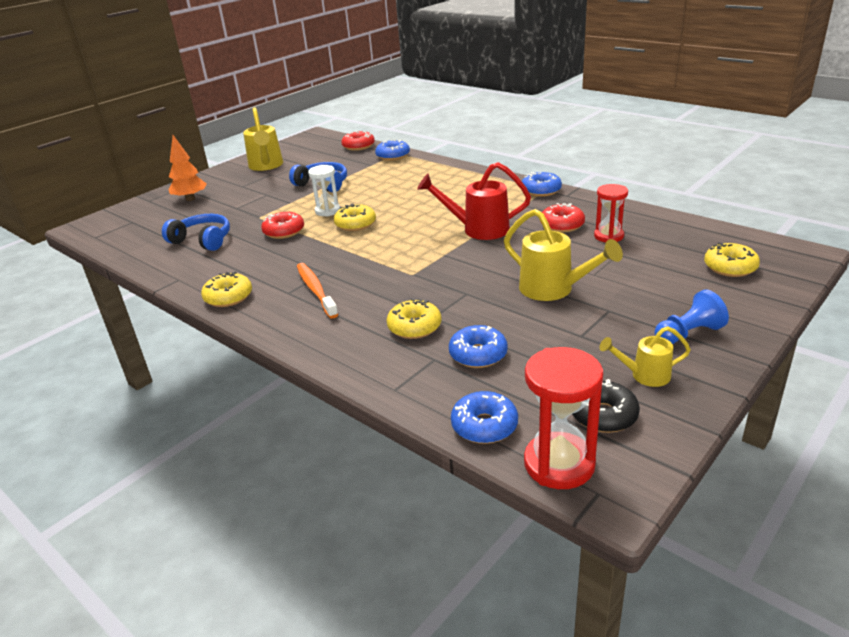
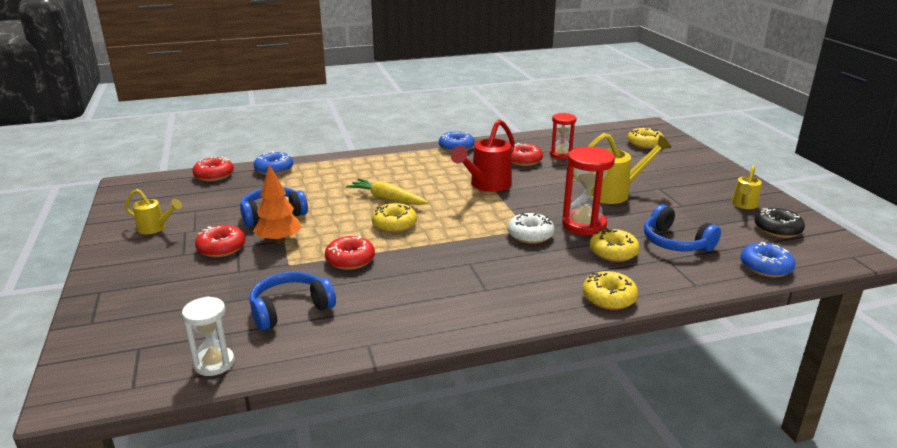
camera: 60 degrees left, 5 degrees down
orange tree [168,135,206,201] -> orange tree moved to [253,164,302,244]
yellow donut [201,272,252,307] -> yellow donut moved to [582,271,638,310]
yellow watering can [243,108,283,171] -> yellow watering can [125,189,182,234], size x0.58
orange toothbrush [297,263,339,319] -> none
white hourglass [308,165,340,216] -> white hourglass moved to [182,296,235,376]
blue donut [449,325,508,368] -> blue headphones [644,205,721,252]
red hourglass [524,347,603,489] -> red hourglass moved to [562,147,615,235]
blue pawn [655,289,729,344] -> none
none -> red donut [195,225,246,257]
none -> yellow carrot [346,179,428,205]
none -> white donut [508,213,554,244]

